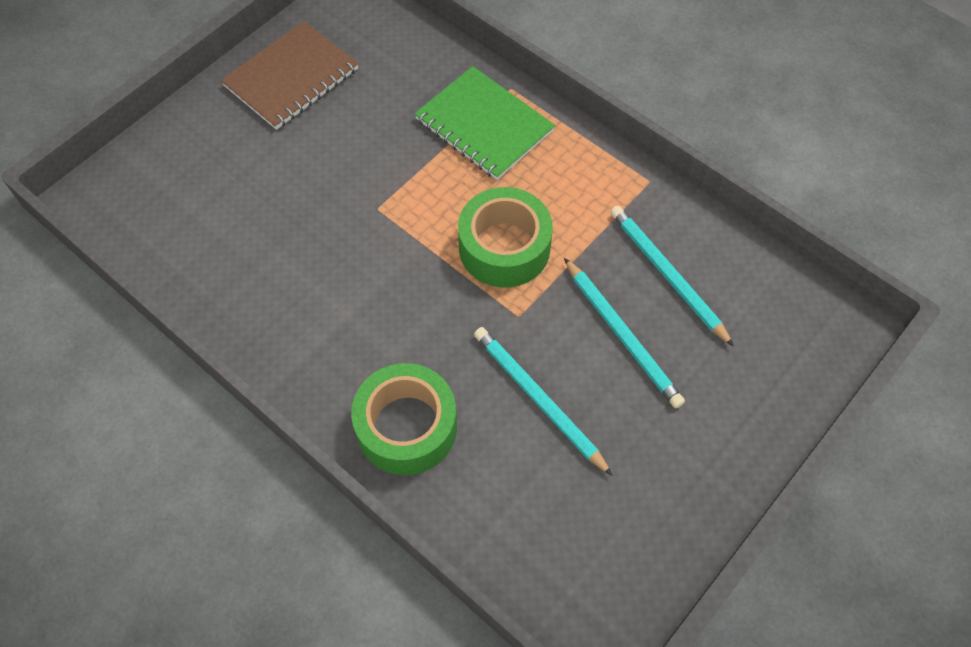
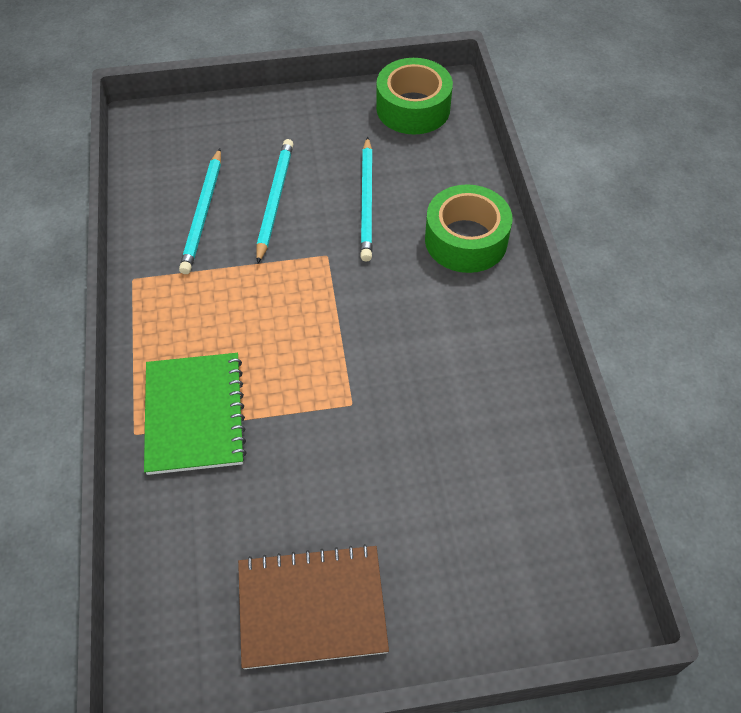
camera: 140 degrees left, 5 degrees down
green tape [458,187,553,288] -> green tape moved to [376,58,453,135]

